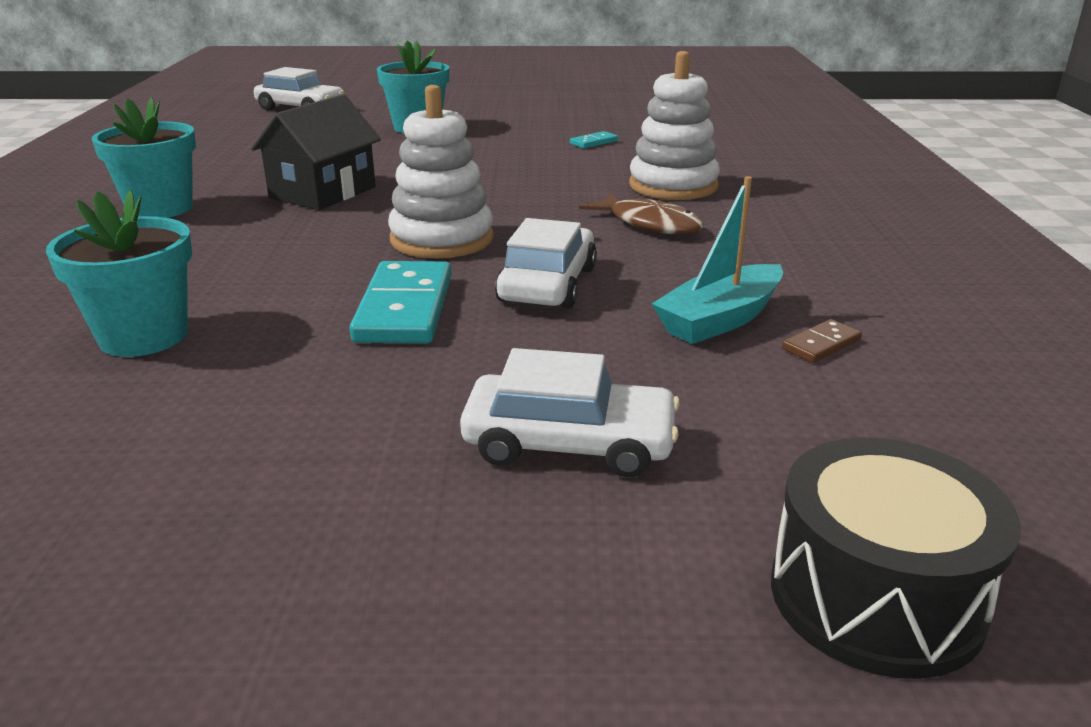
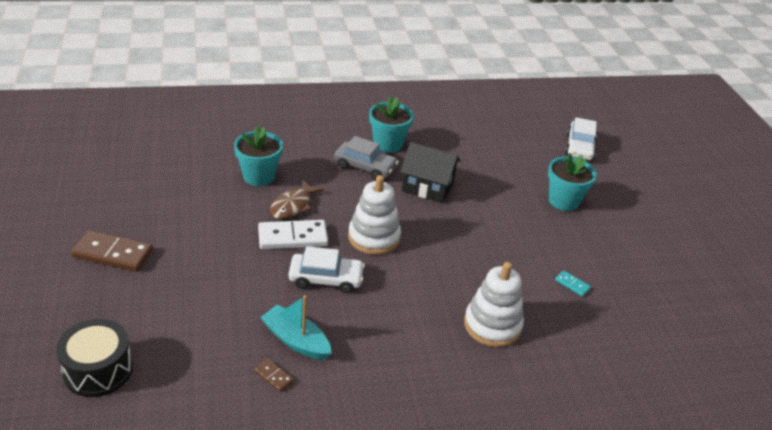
camera: 75 degrees right, 10 degrees up
turquoise domino [350,261,452,343] -> white domino [258,220,328,249]
white car [460,348,680,478] -> none
brown fish [579,193,704,234] -> brown fish moved to [270,179,324,219]
none -> brown domino [71,230,153,272]
none -> grey car [334,136,399,180]

